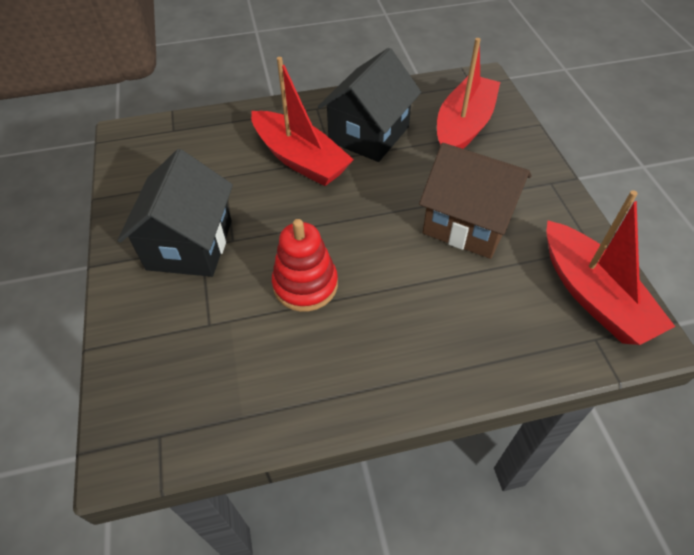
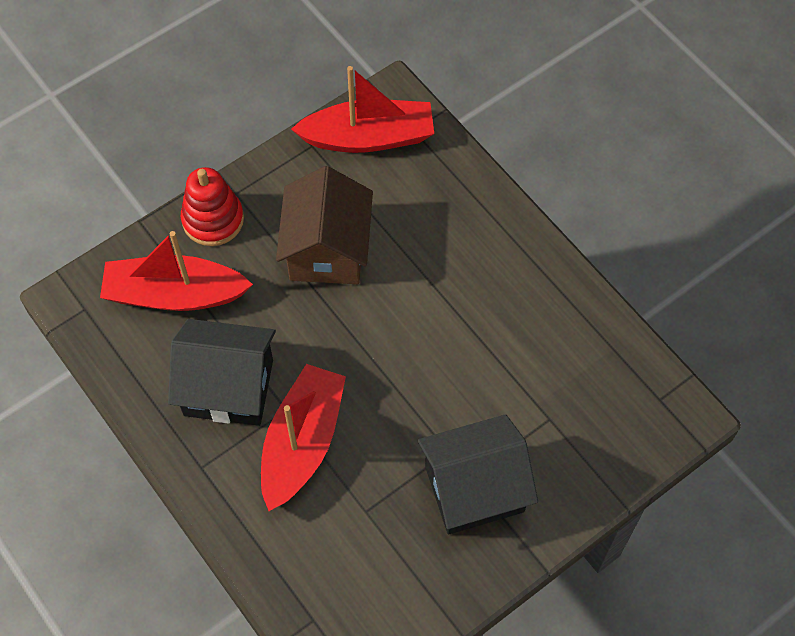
camera: 115 degrees left, 10 degrees up
red stacking toy [272,219,338,312] -> red stacking toy moved to [181,167,244,246]
red boat [547,191,675,345] -> red boat turned 45 degrees clockwise [291,66,434,153]

